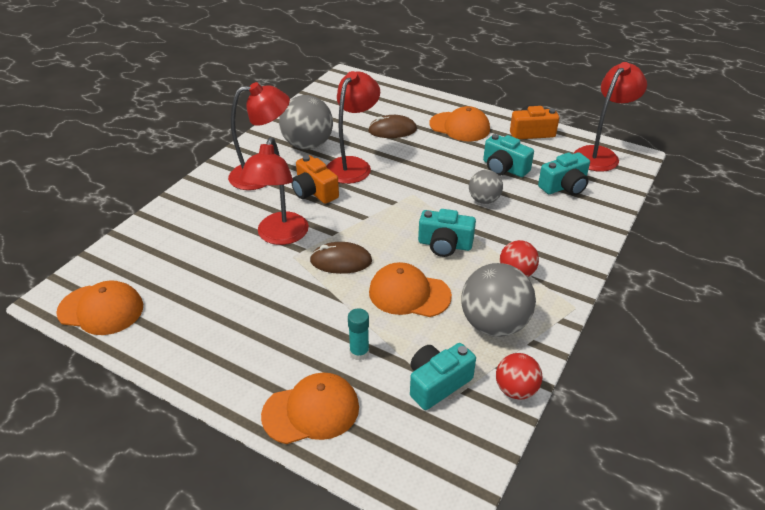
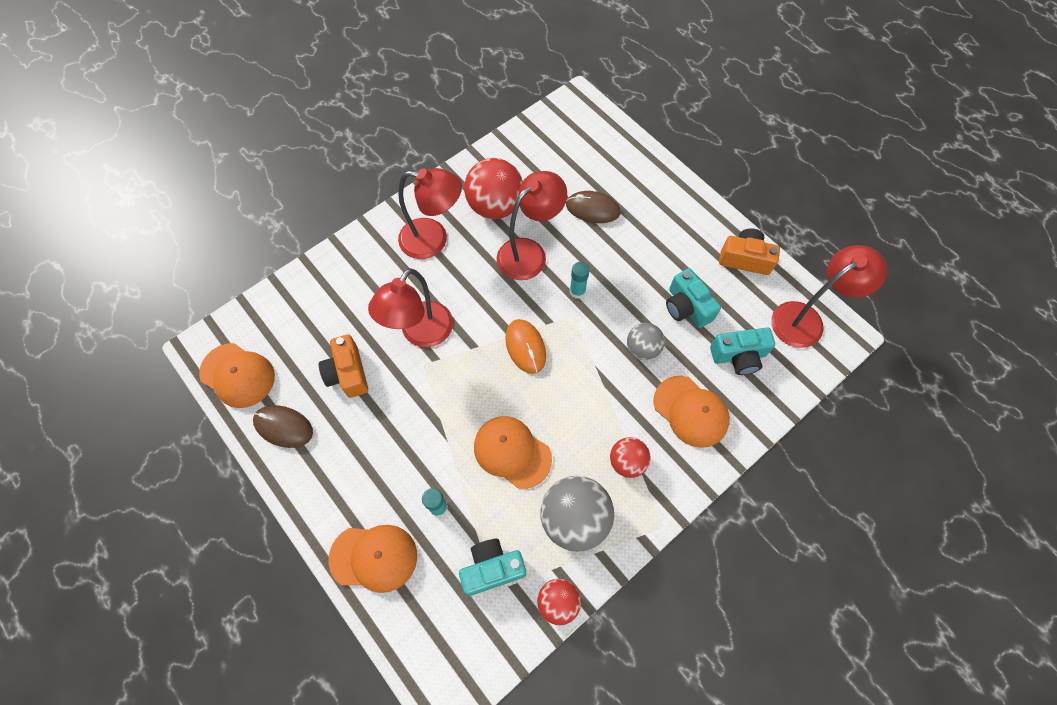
camera: 20 degrees right, 25 degrees up
grey ball [279,95,333,150] -> red ball [464,158,523,219]
orange camera [292,155,339,204] -> orange camera moved to [319,334,368,398]
brown mouse [310,242,372,274] -> brown mouse moved to [253,405,313,448]
turquoise camera [418,209,476,257] -> none
orange cap [429,106,490,142] -> orange cap moved to [654,376,730,448]
none -> orange mouse [505,319,546,374]
none -> turquoise glue stick [570,262,590,299]

